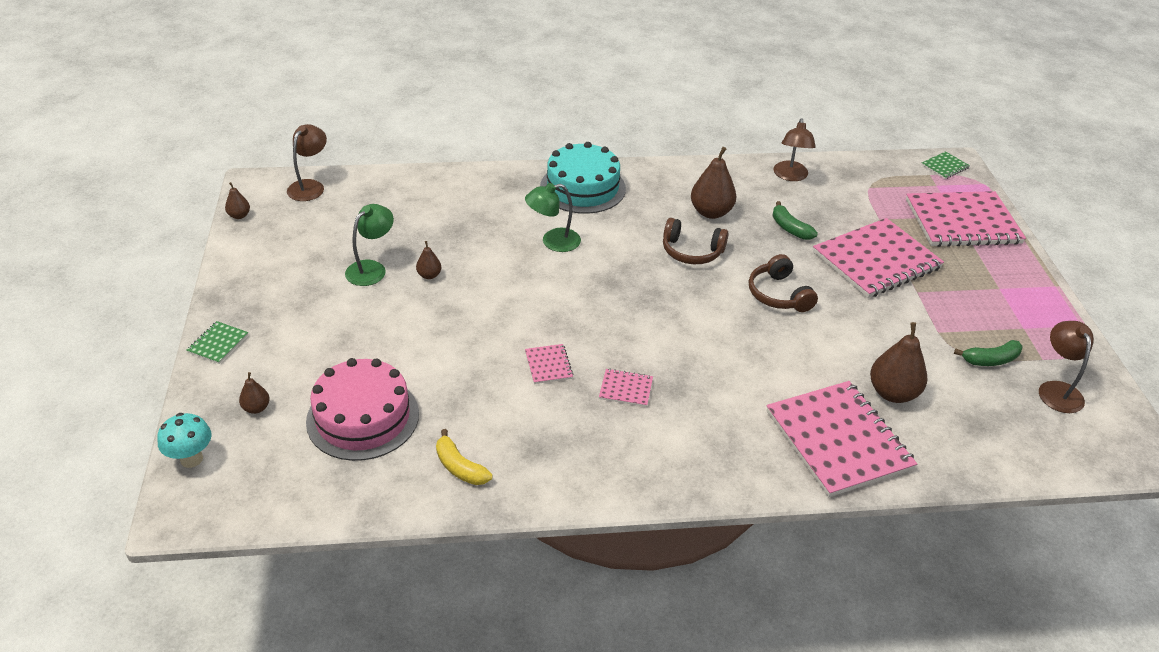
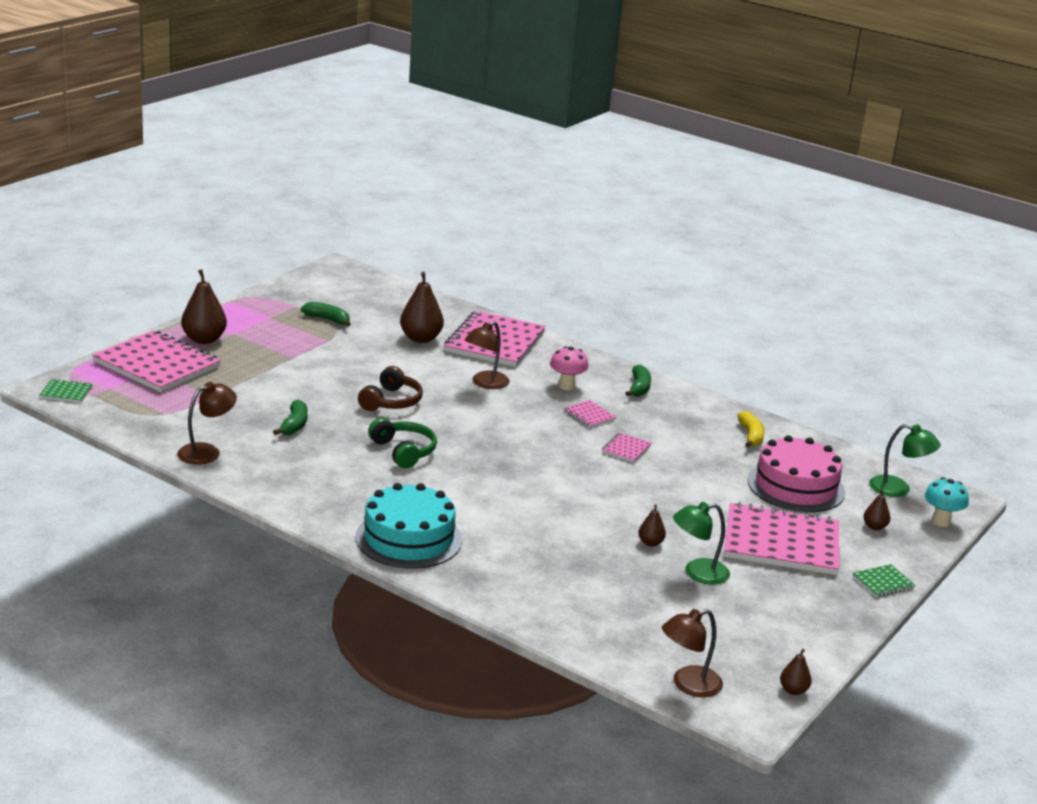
camera: 140 degrees left, 15 degrees down
green lamp [525,183,581,252] -> green lamp moved to [869,424,941,497]
brown headphones [663,218,729,264] -> green headphones [368,418,437,468]
brown pear [691,147,736,219] -> brown pear moved to [181,269,227,344]
pink notebook [813,218,944,298] -> pink notebook moved to [724,502,839,575]
brown lamp [1039,321,1094,413] -> brown lamp moved to [465,321,509,389]
none -> pink mushroom [550,346,588,390]
none -> green banana [625,365,651,397]

